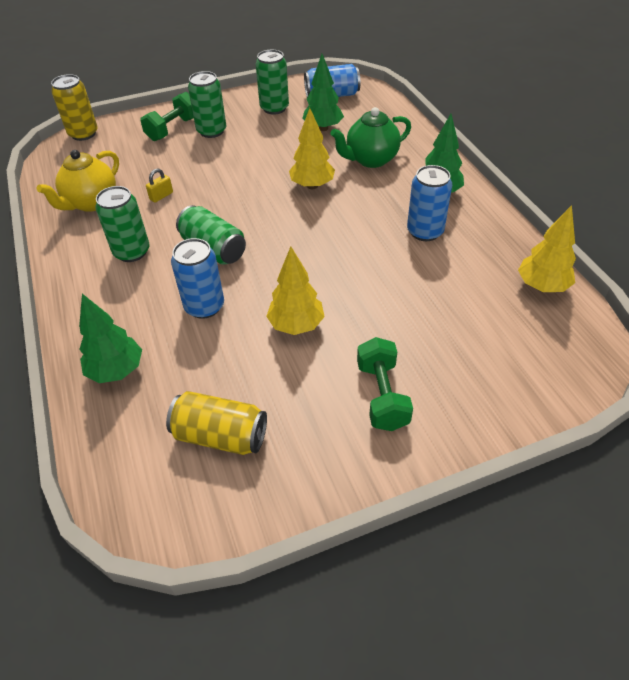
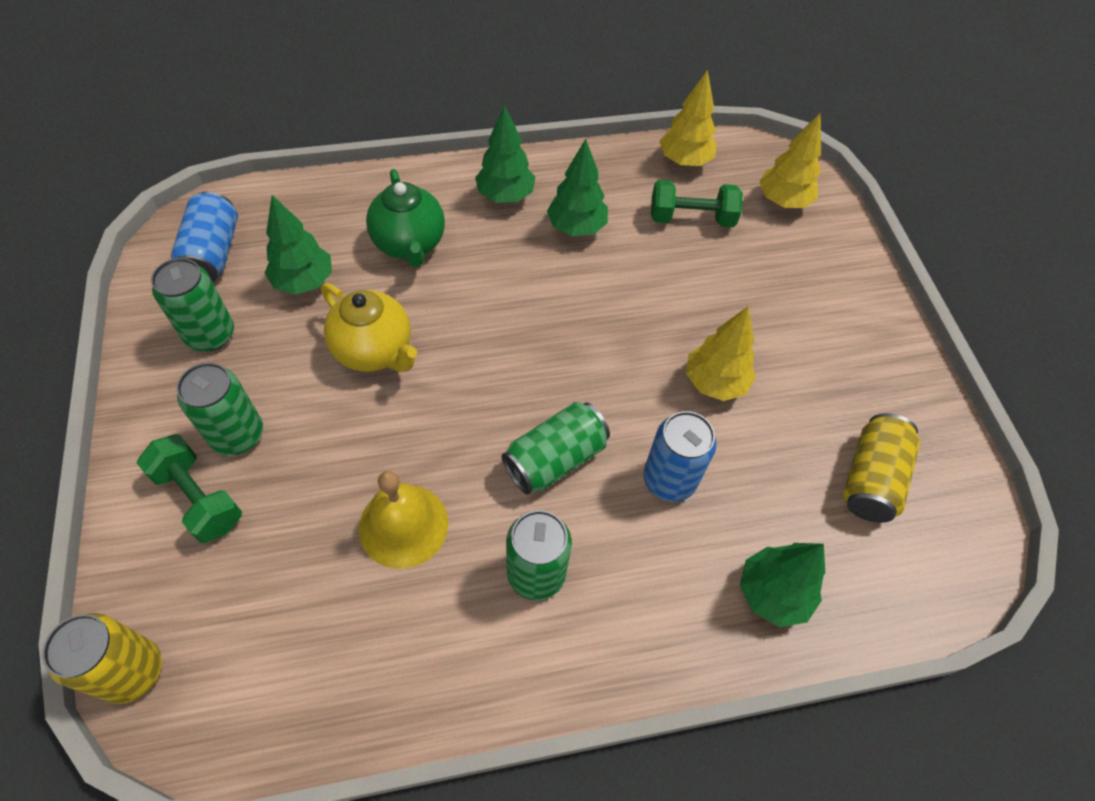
camera: 85 degrees left, 10 degrees up
yellow teapot [37,150,119,212] -> yellow teapot moved to [321,283,417,372]
yellow padlock [146,168,173,203] -> yellow bell [359,471,448,569]
yellow tree [289,108,335,189] -> yellow tree moved to [759,112,821,208]
green dumbbell [357,337,413,431] -> green dumbbell moved to [651,180,743,227]
blue can [407,165,452,241] -> green tree [547,139,608,236]

